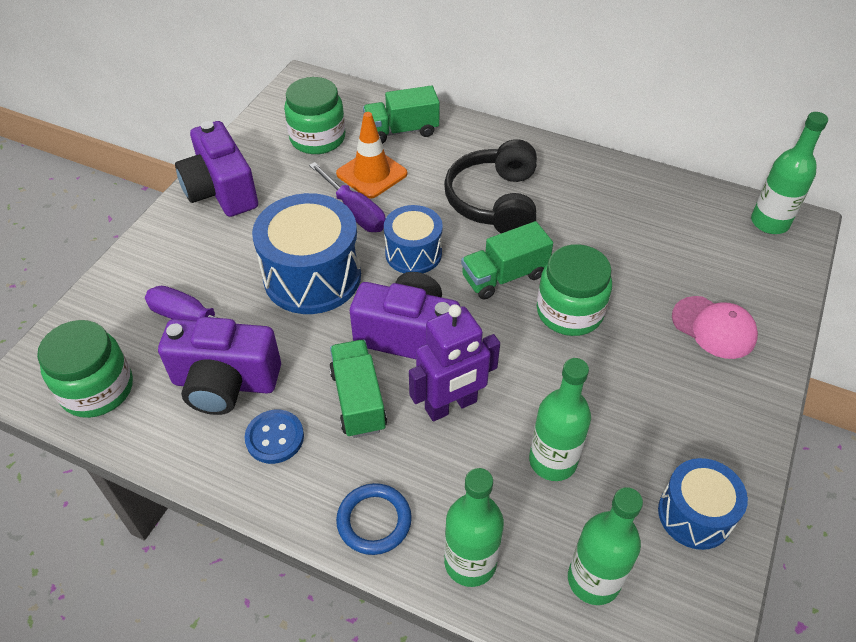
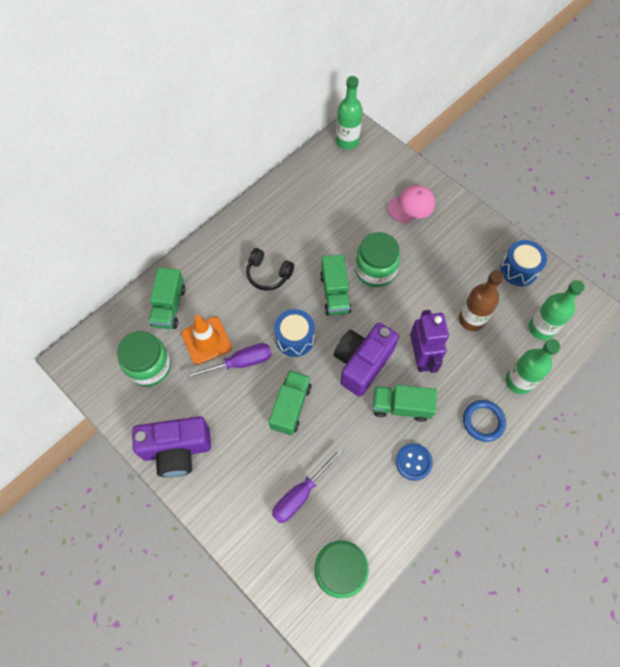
camera: 70 degrees left, 15 degrees up
purple camera [158,317,281,415] -> none
blue drum [252,193,361,314] -> green truck [269,370,312,436]
black headphones [444,139,537,233] -> black headphones [246,248,294,291], size x0.62
green bottle [529,358,591,481] -> brown bottle [459,270,504,331]

